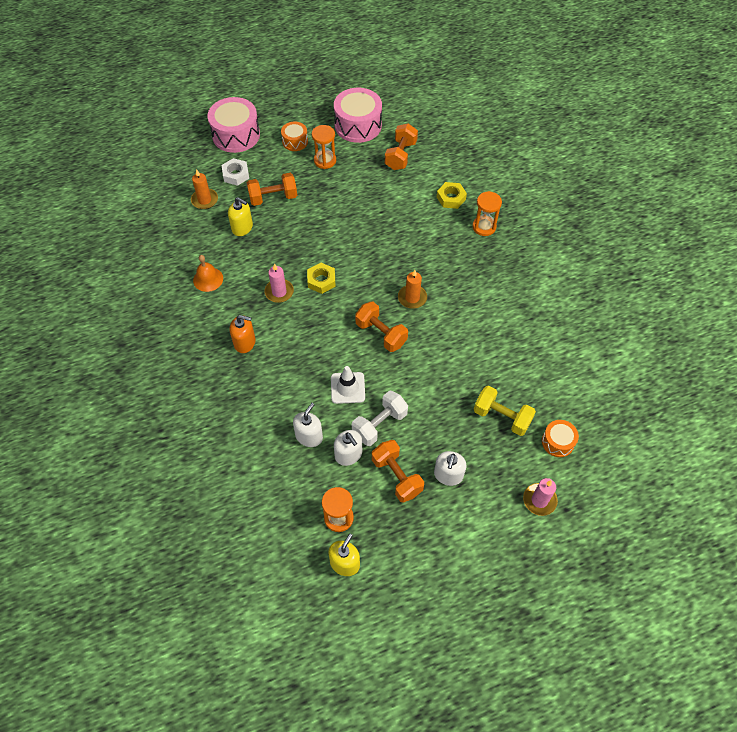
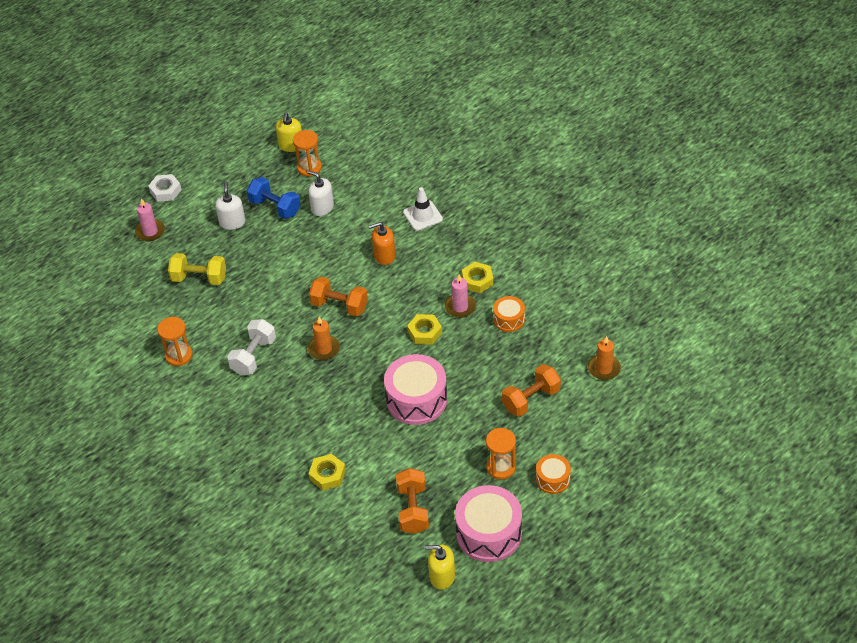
camera: 160 degrees right, 10 degrees down
orange bell [193,255,223,292] -> none
pink drum [208,97,260,153] -> pink drum moved to [384,354,447,425]
white nut [221,158,249,186] -> white nut moved to [148,174,181,202]
yellow soap dispenser [228,197,253,236] -> yellow soap dispenser moved to [425,545,455,590]
orange soap dispenser [230,315,256,353] -> orange soap dispenser moved to [369,222,396,265]
white soap dispenser [293,403,323,447] -> none
white traffic cone [331,366,365,404] -> white traffic cone moved to [403,187,443,231]
white dumbbell [352,391,408,446] -> white dumbbell moved to [227,319,276,375]
orange dumbbell [372,440,424,503] -> blue dumbbell [247,177,300,219]
orange hourglass [472,191,502,236] -> orange hourglass moved to [157,317,193,366]
orange drum [542,420,579,457] -> orange drum moved to [493,296,525,332]
none -> yellow nut [462,262,493,293]

